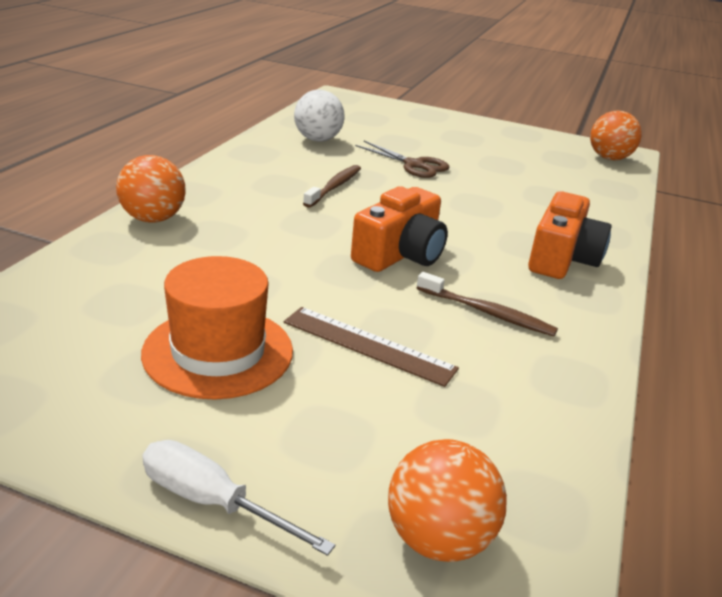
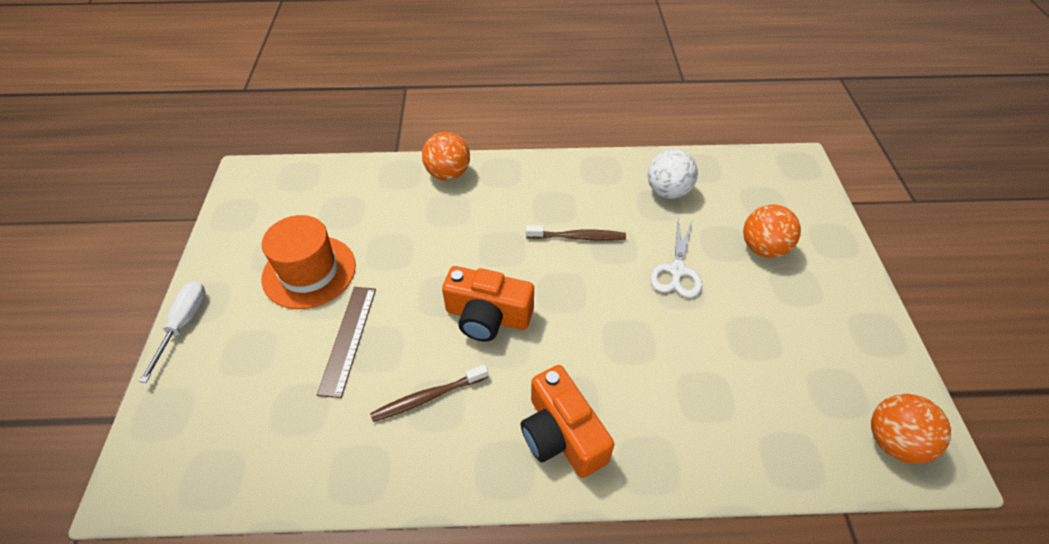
camera: 70 degrees right, 20 degrees up
brown scissors [355,141,449,178] -> white scissors [650,218,702,298]
orange ball [388,439,507,562] -> orange ball moved to [743,205,801,258]
brown toothbrush [417,272,558,336] -> brown toothbrush turned 60 degrees clockwise [370,364,488,422]
orange camera [528,191,612,279] -> orange camera turned 60 degrees clockwise [521,365,614,478]

